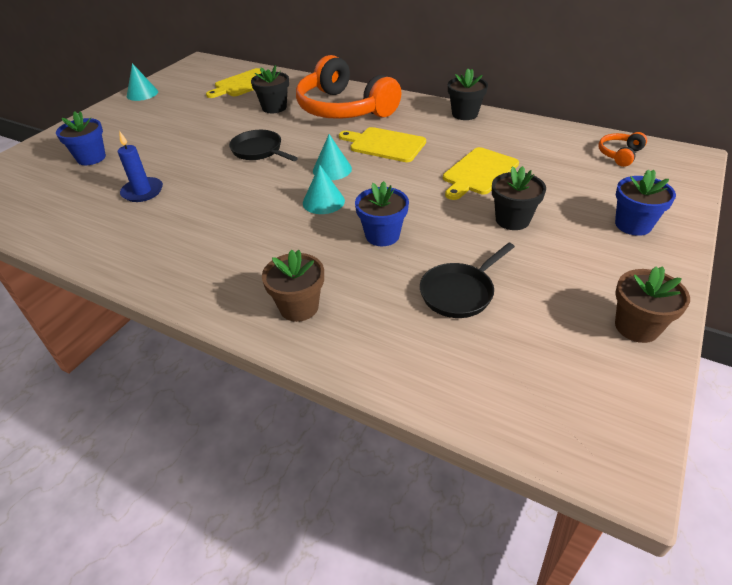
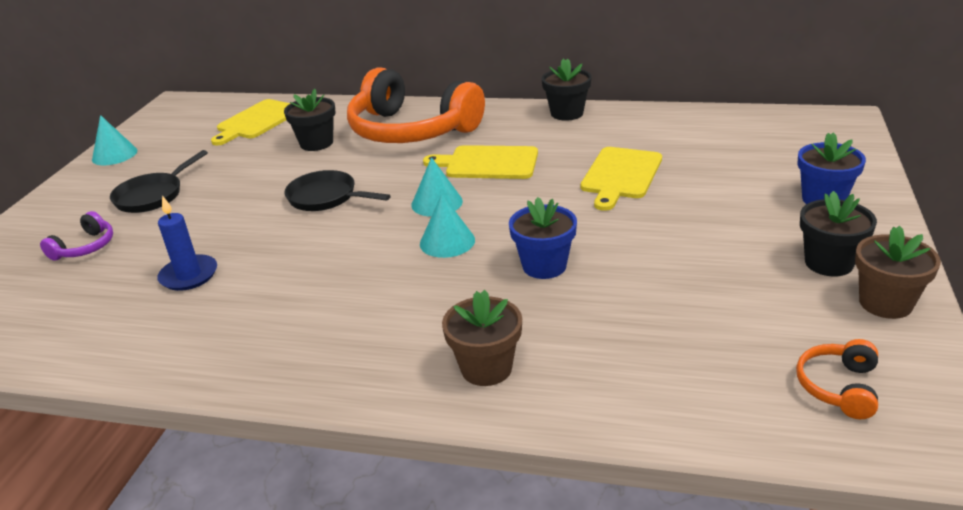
camera: 15 degrees left, 10 degrees down
blue flower pot [56,111,106,165] -> purple headphones [40,211,113,261]
black pan [420,243,515,318] -> black pan moved to [110,150,208,213]
black flower pot [492,166,546,230] -> black flower pot moved to [800,191,877,276]
orange headphones [598,132,647,167] -> orange headphones moved to [796,339,878,419]

